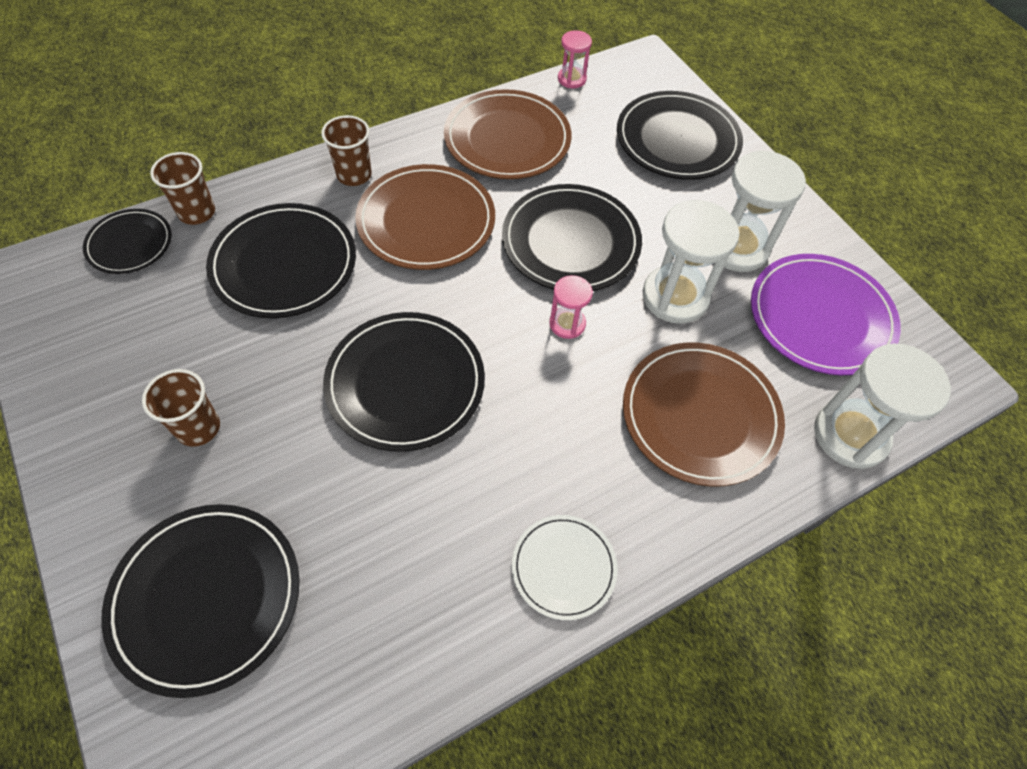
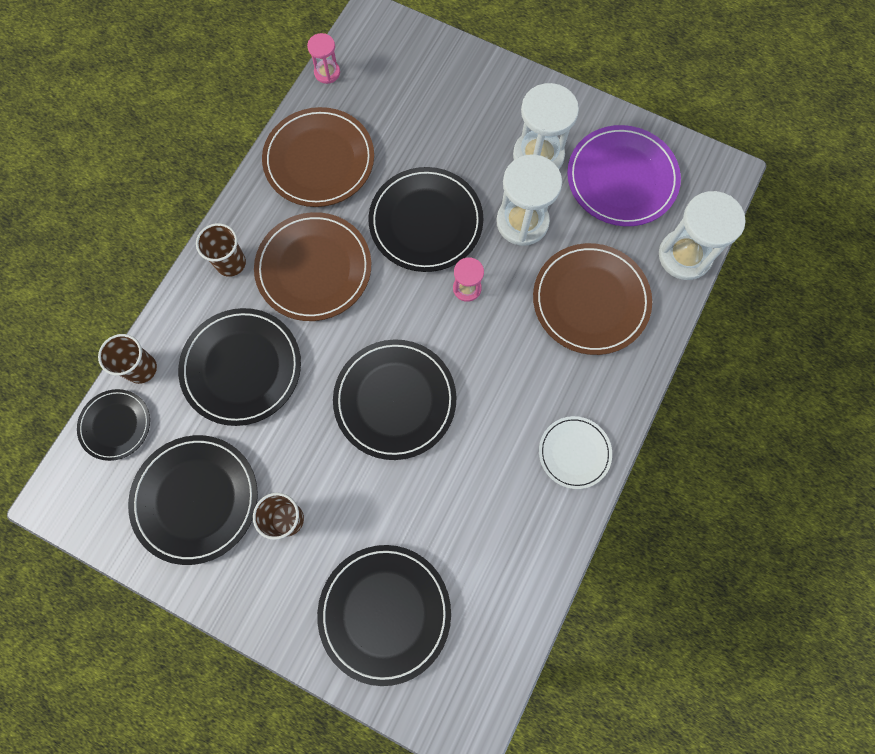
camera: 30 degrees left, 15 degrees up
black plate [617,91,743,180] -> black plate moved to [128,435,258,565]

